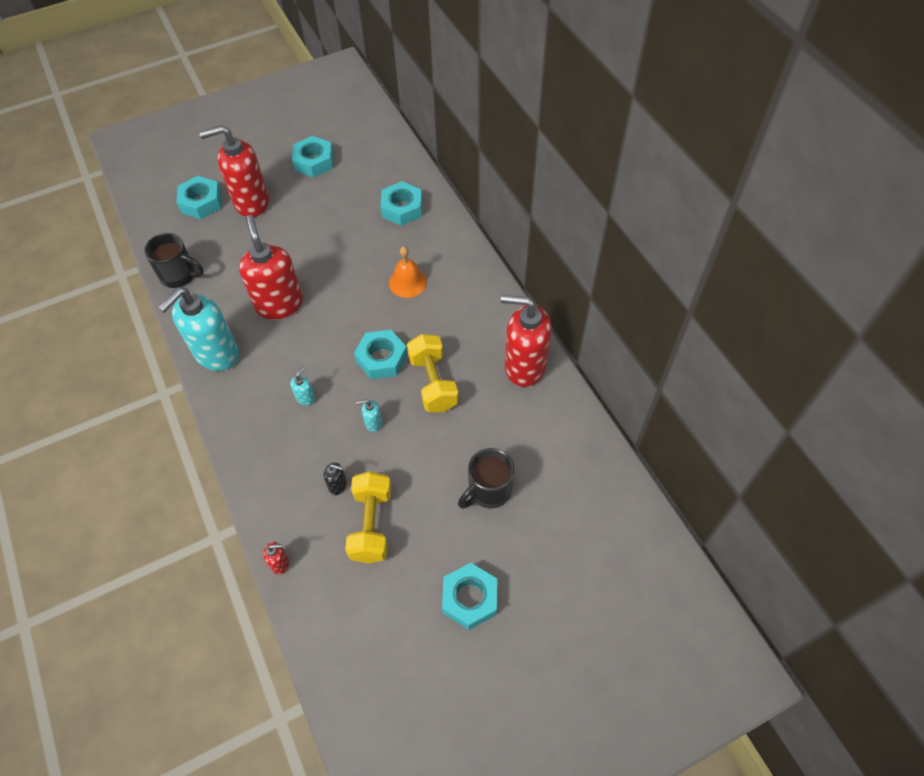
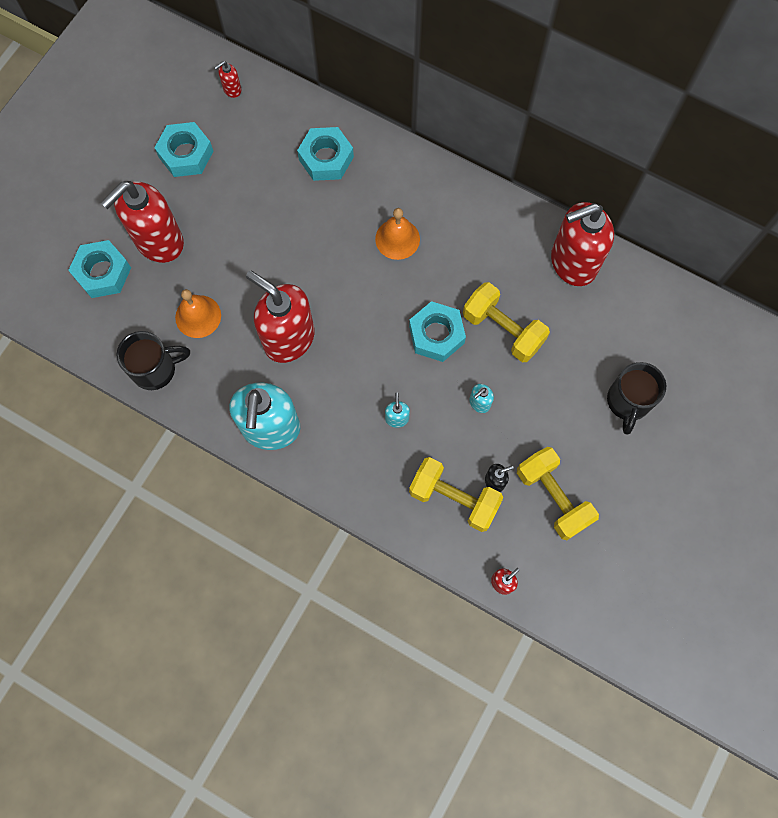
camera: 35 degrees left, 15 degrees up
turquoise nut [442,563,497,630] -> none
none -> orange bell [175,289,221,338]
none -> red soap dispenser [214,61,241,98]
none -> yellow dumbbell [409,457,503,532]

